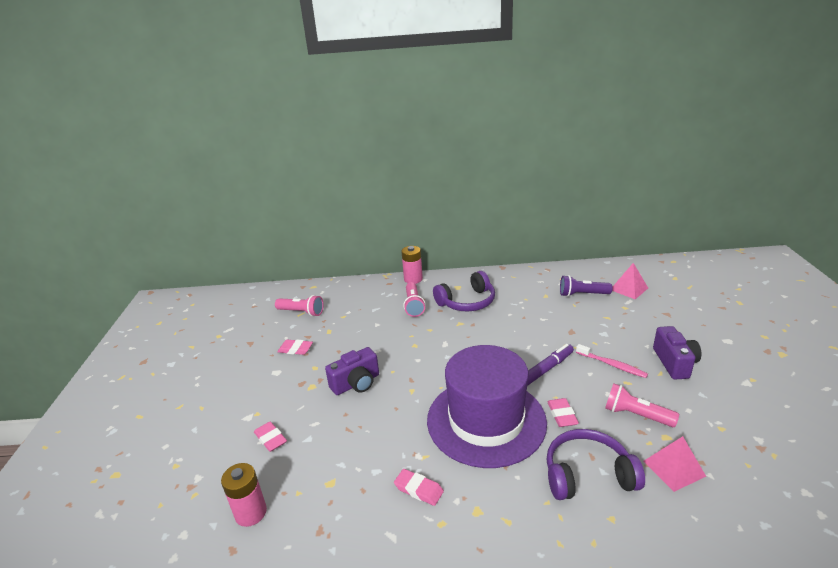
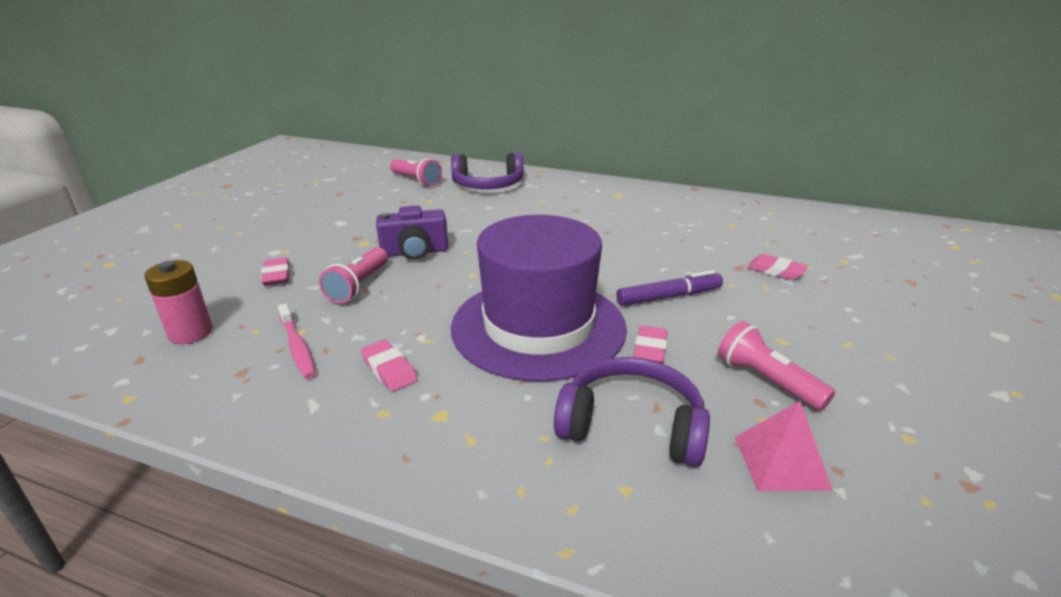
camera: 20 degrees right, 0 degrees up
pink eraser [278,340,313,355] -> pink eraser moved to [747,254,808,280]
pink battery [401,246,423,284] -> none
pink flashlight [403,282,426,317] -> pink flashlight moved to [319,247,388,304]
purple headphones [433,271,495,311] -> purple headphones moved to [451,152,523,189]
purple flashlight [560,275,612,297] -> none
pink toothbrush [576,344,648,378] -> pink toothbrush moved to [278,304,316,379]
pink pyramid [612,263,648,299] -> none
purple camera [653,326,701,380] -> none

